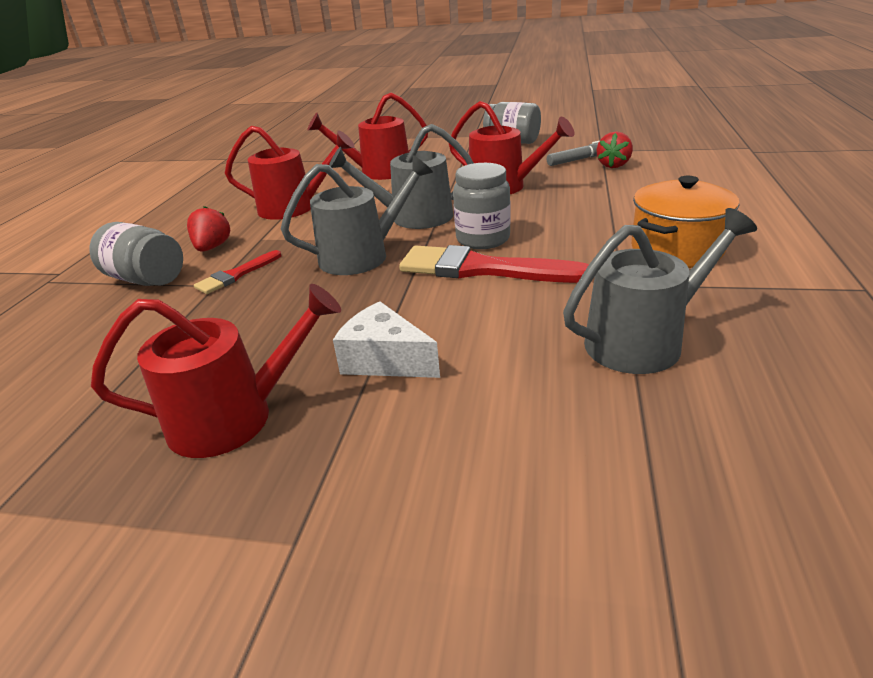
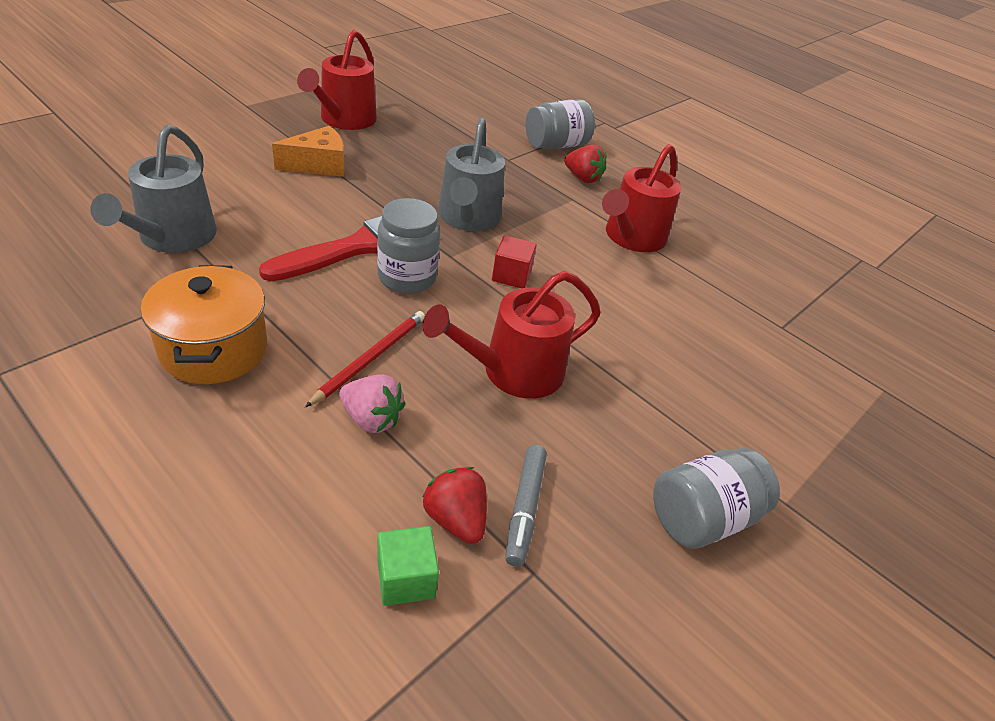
camera: 115 degrees right, 10 degrees up
red brush [194,250,281,294] -> none
red watering can [307,93,428,180] -> none
grey watering can [329,124,473,229] -> red cube [492,235,537,288]
white cheese [333,301,440,378] -> orange cheese [272,126,344,177]
none -> red pencil [305,311,425,407]
none -> pink strawberry [339,374,405,433]
none -> green cube [377,526,439,606]

